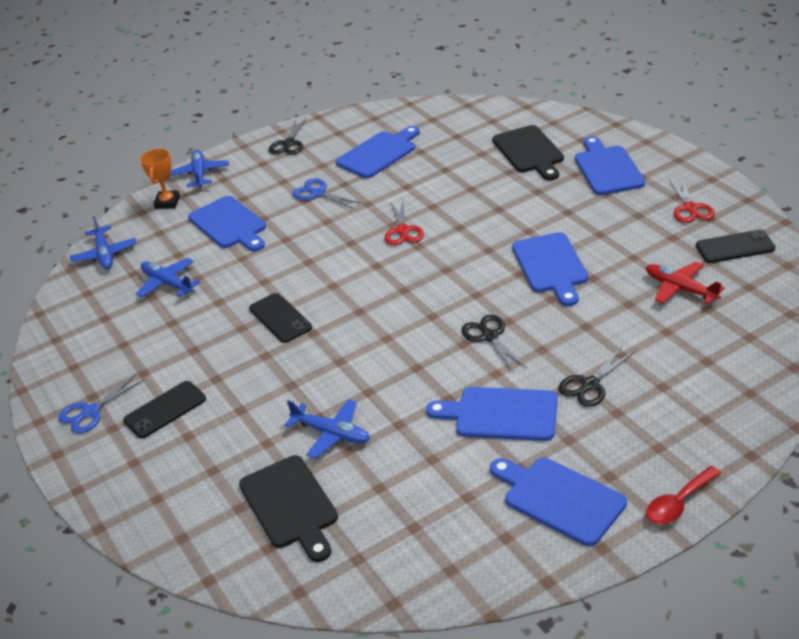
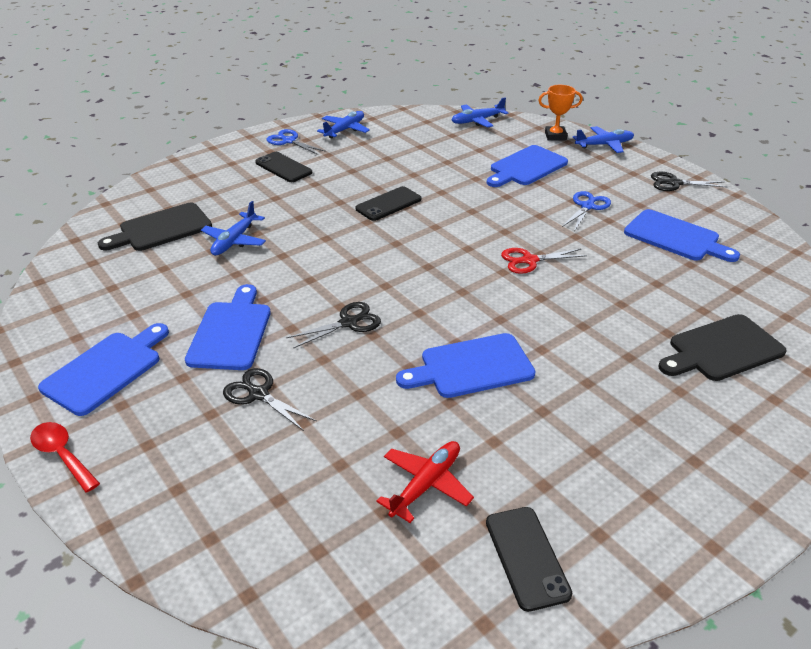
camera: 80 degrees right, 0 degrees up
blue plane [136,258,200,298] -> blue plane moved to [317,111,370,139]
blue cutting board [575,136,645,195] -> none
red scissors [669,176,715,223] -> none

